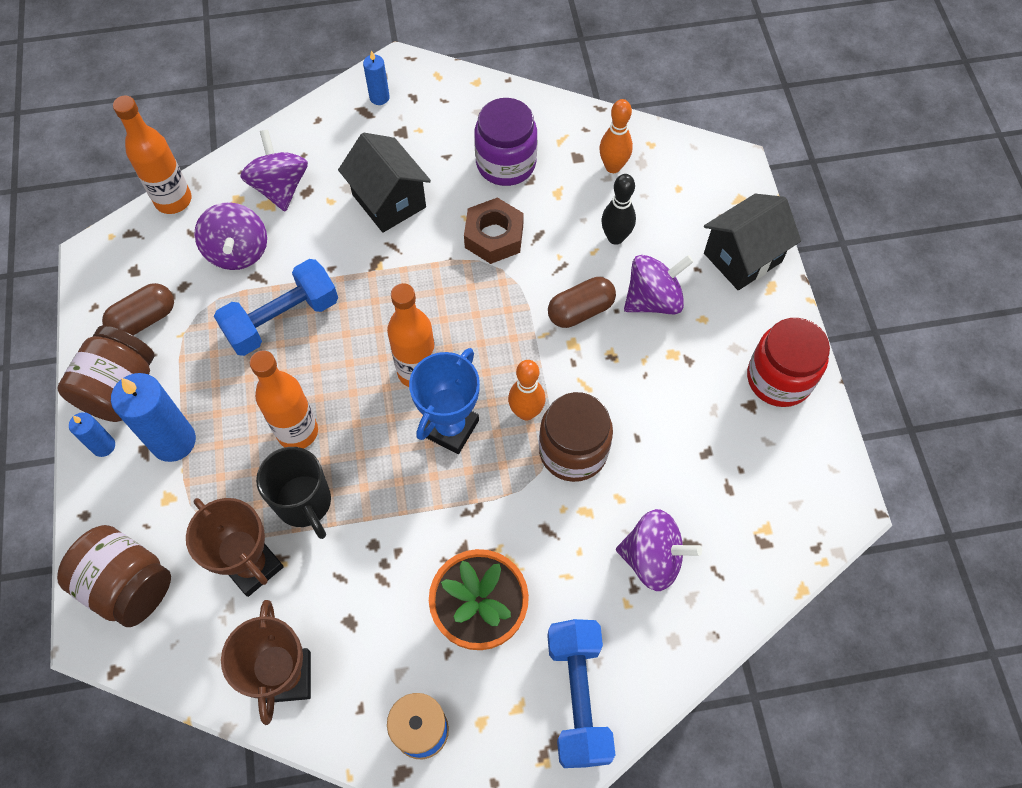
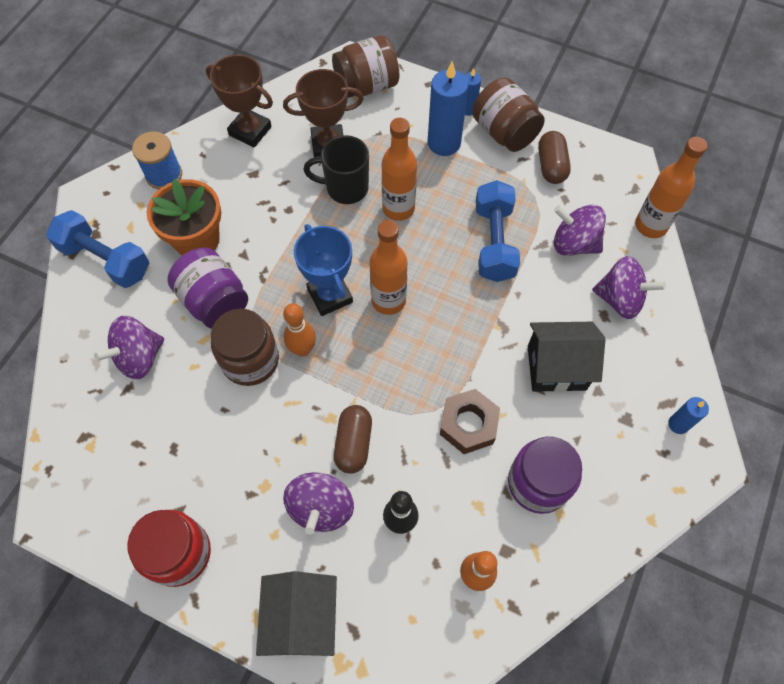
camera: 125 degrees right, 0 degrees up
none -> purple jar [167,247,248,329]

